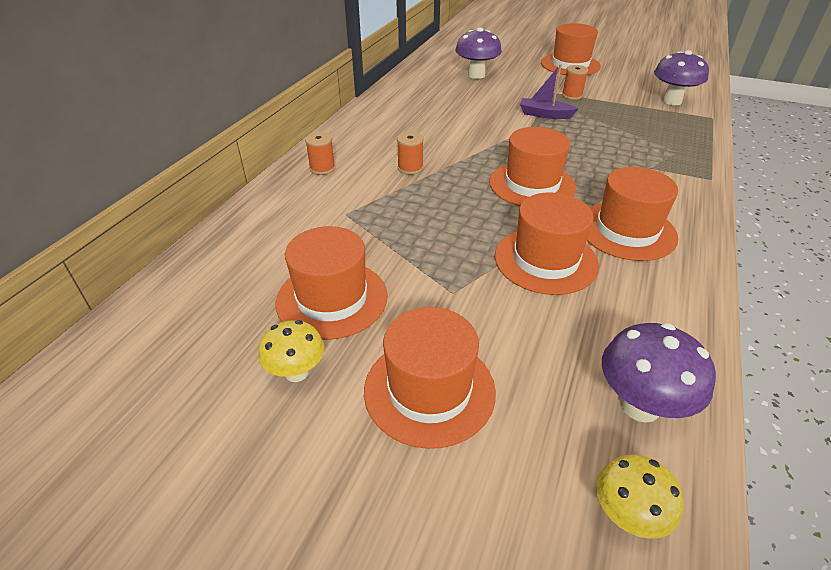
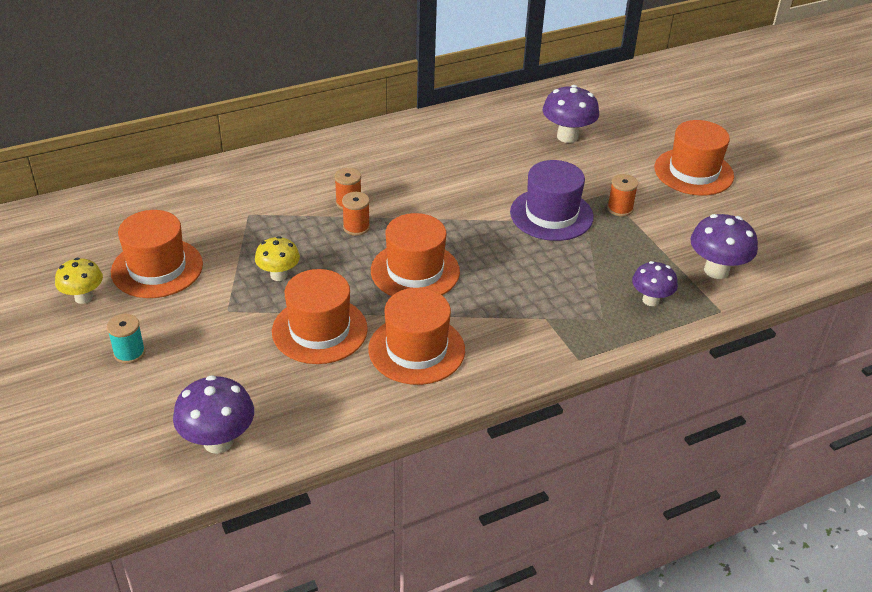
camera: 40 degrees right, 0 degrees up
orange spool [305,132,335,175] -> orange spool moved to [342,192,370,236]
orange hat [364,307,496,449] -> turquoise spool [107,314,145,364]
purple boat [520,64,579,119] -> purple hat [510,160,594,241]
yellow mushroom [596,454,684,539] -> yellow mushroom moved to [255,236,300,281]
none -> purple mushroom [632,261,678,306]

